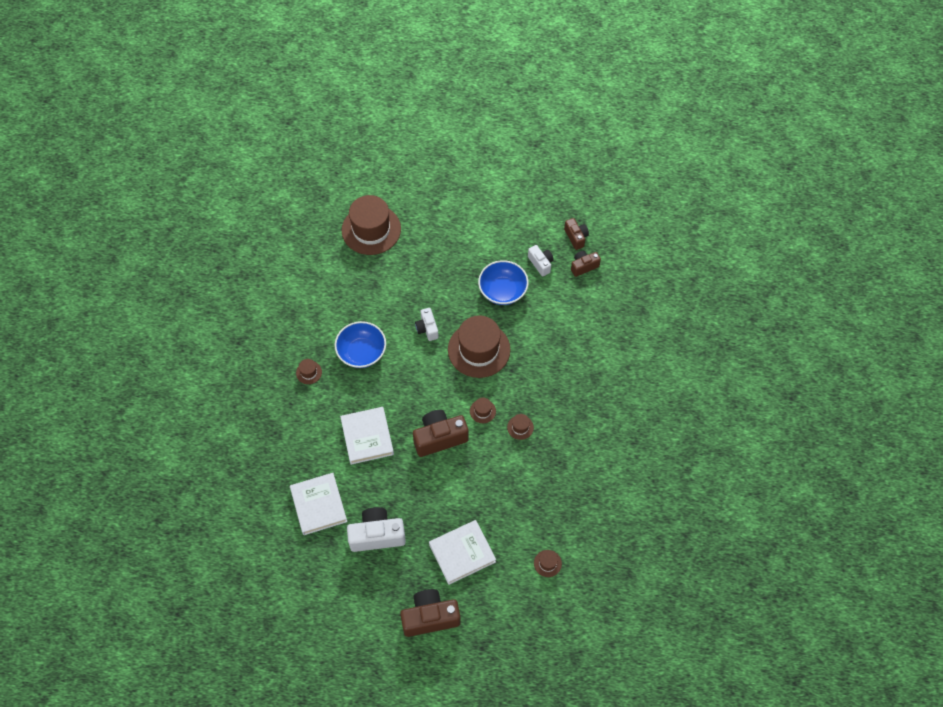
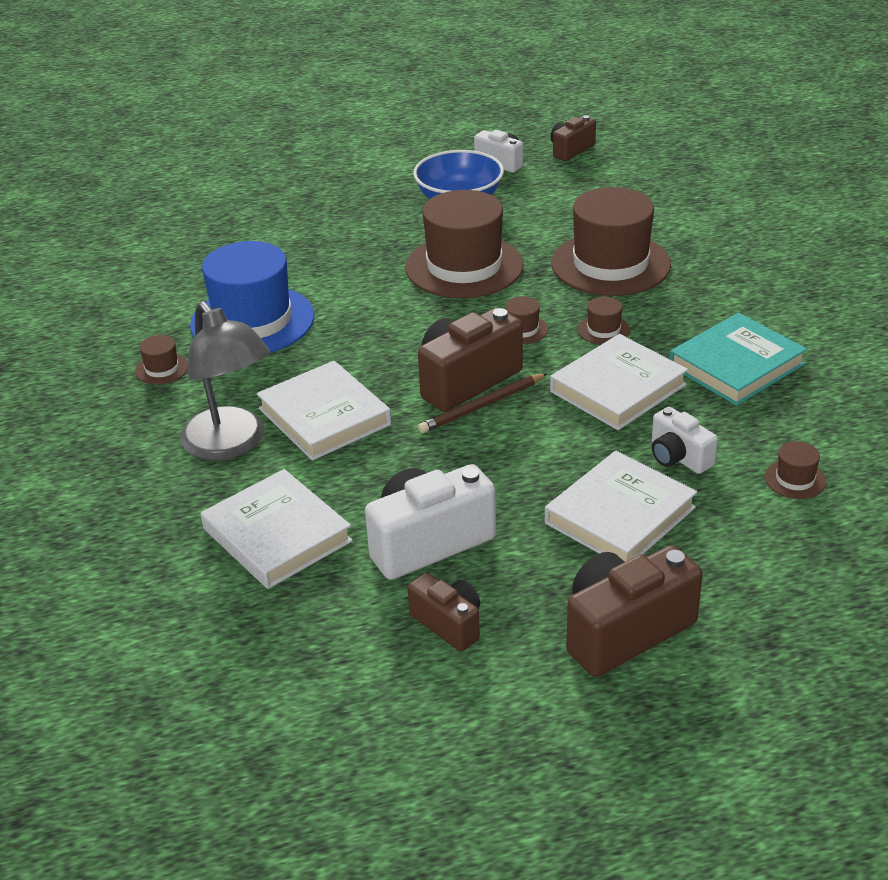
camera: 20 degrees left, 25 degrees down
blue bowl [335,321,386,368] -> blue hat [190,241,315,353]
brown hat [342,195,401,255] -> brown hat moved to [551,187,671,296]
white camera [415,308,439,341] -> white camera moved to [652,407,718,474]
brown camera [564,218,589,250] -> brown camera moved to [408,573,480,651]
none -> grey lamp [180,301,270,460]
none -> brown pencil [418,373,548,433]
none -> white book [550,334,688,430]
none -> turquoise book [670,313,807,406]

